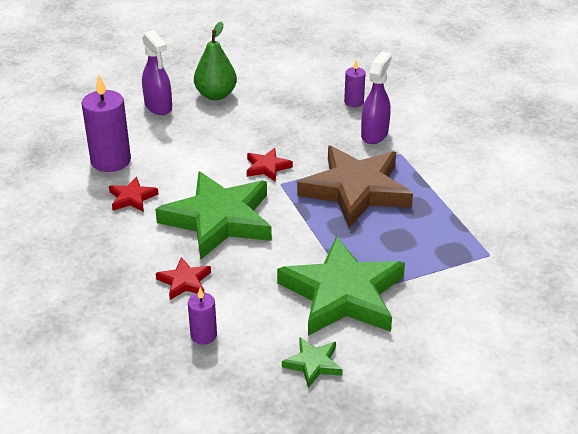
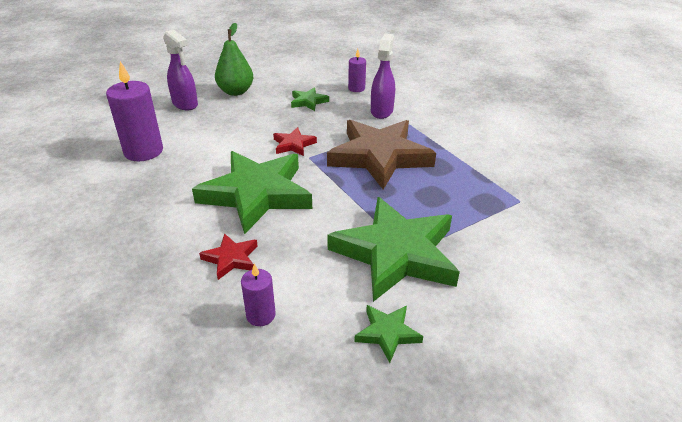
camera: 10 degrees left, 0 degrees up
red star [109,177,159,212] -> none
none -> green star [291,87,329,111]

